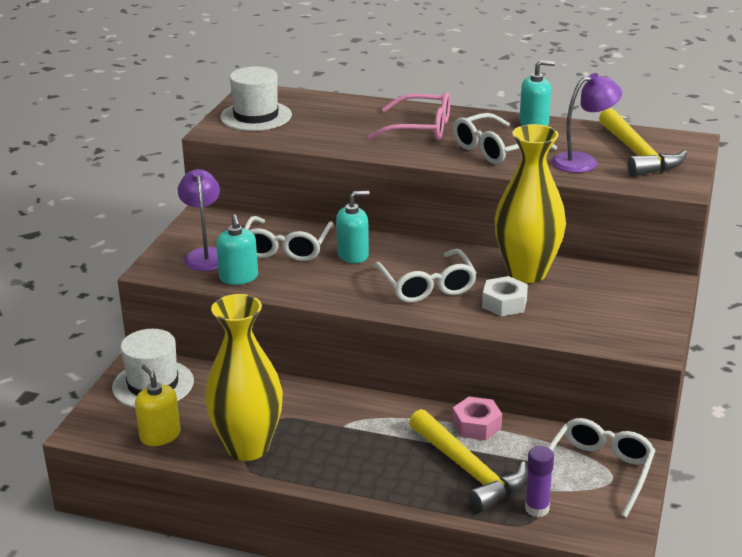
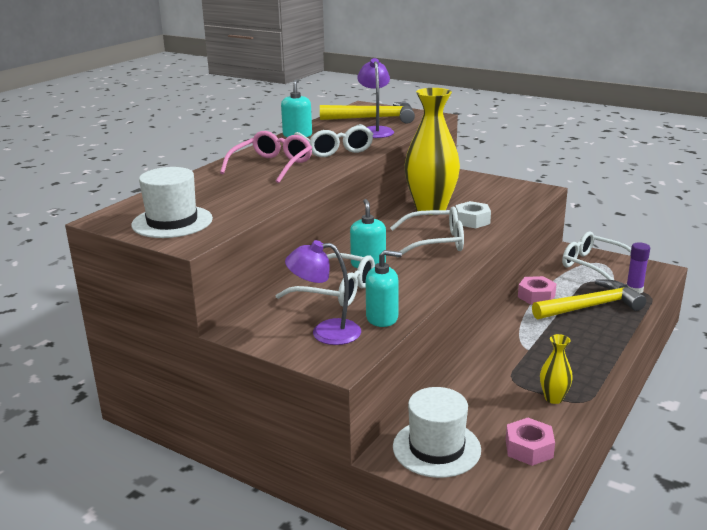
camera: 75 degrees left, 5 degrees down
yellow soap dispenser [135,364,181,446] -> pink nut [506,418,555,466]
yellow vase [205,294,283,461] -> yellow vase [540,334,573,404], size x0.45

